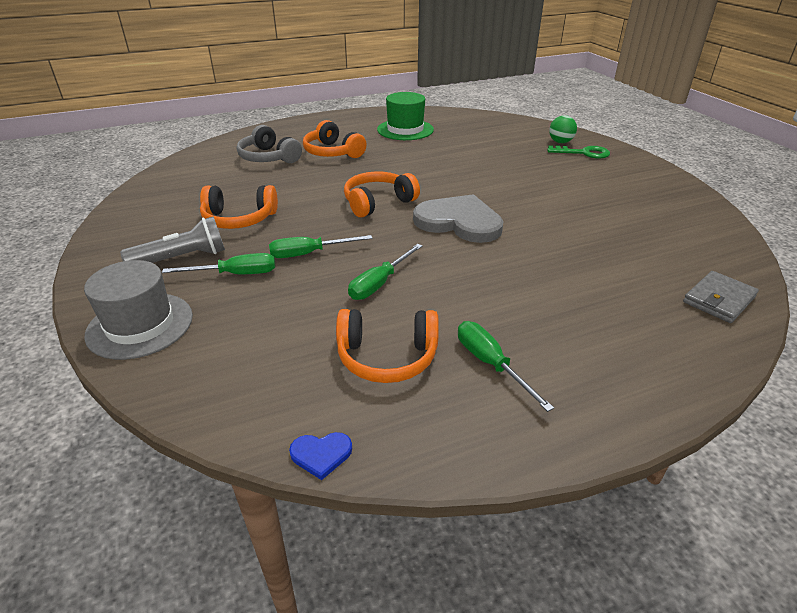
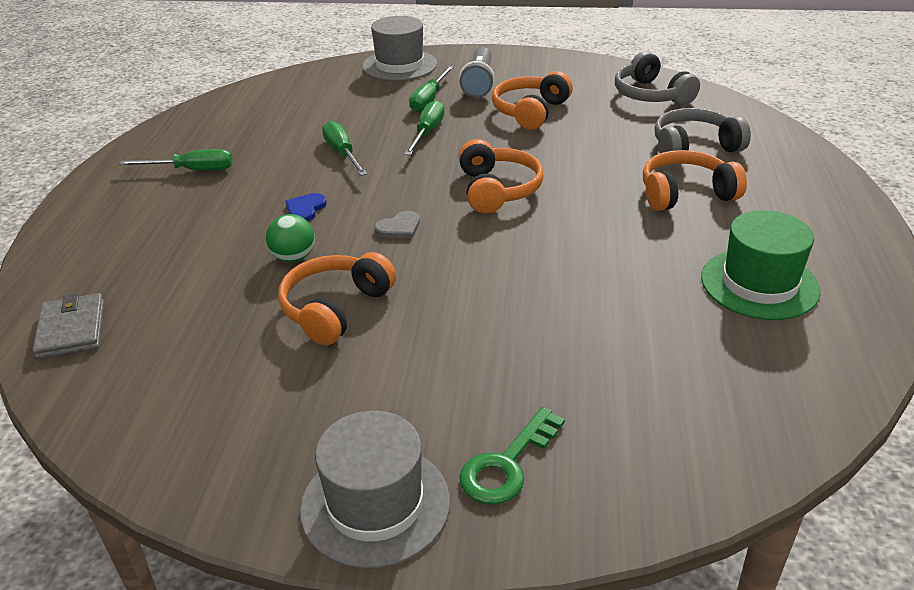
camera: 120 degrees right, 0 degrees up
blue heart [289,432,352,480] -> blue heart moved to [285,193,327,221]
orange headphones [336,309,439,383] -> orange headphones moved to [278,252,396,345]
grey heart [413,194,504,243] -> grey heart [375,211,420,238], size x0.41
green ball [549,115,577,143] -> green ball moved to [266,214,315,262]
none -> grey hat [300,411,450,569]
none -> grey headphones [615,51,700,105]

